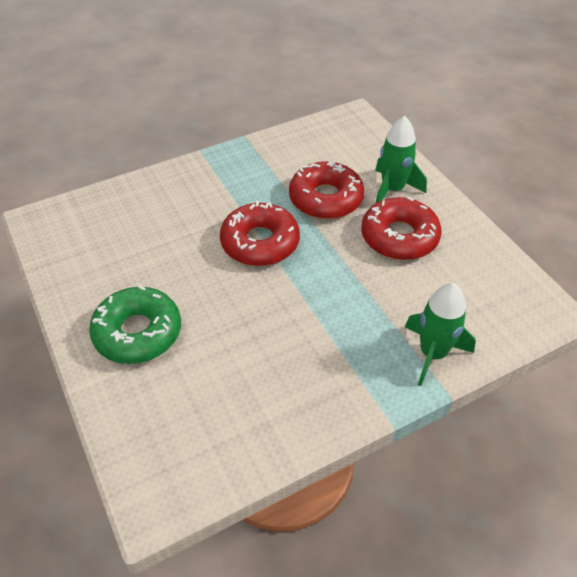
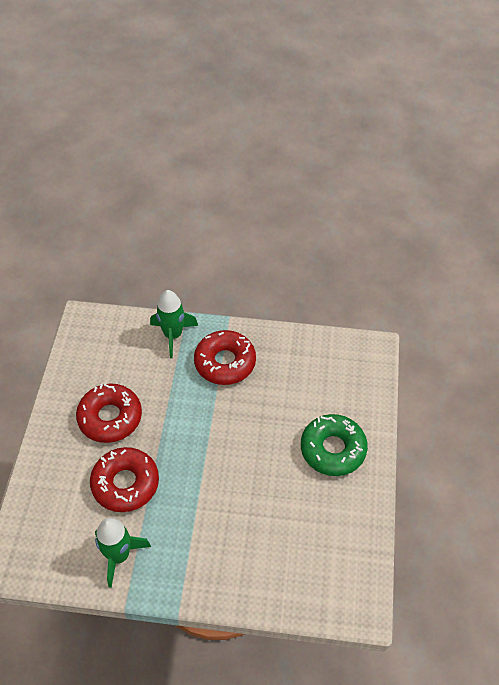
camera: 145 degrees left, 5 degrees up
red donut [220,200,300,266] -> red donut moved to [194,330,256,385]
green rocket [375,116,427,203] -> green rocket moved to [95,518,151,588]

